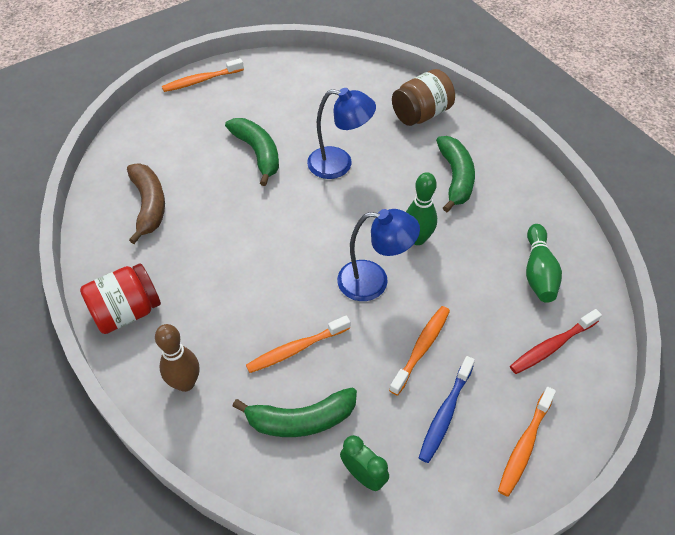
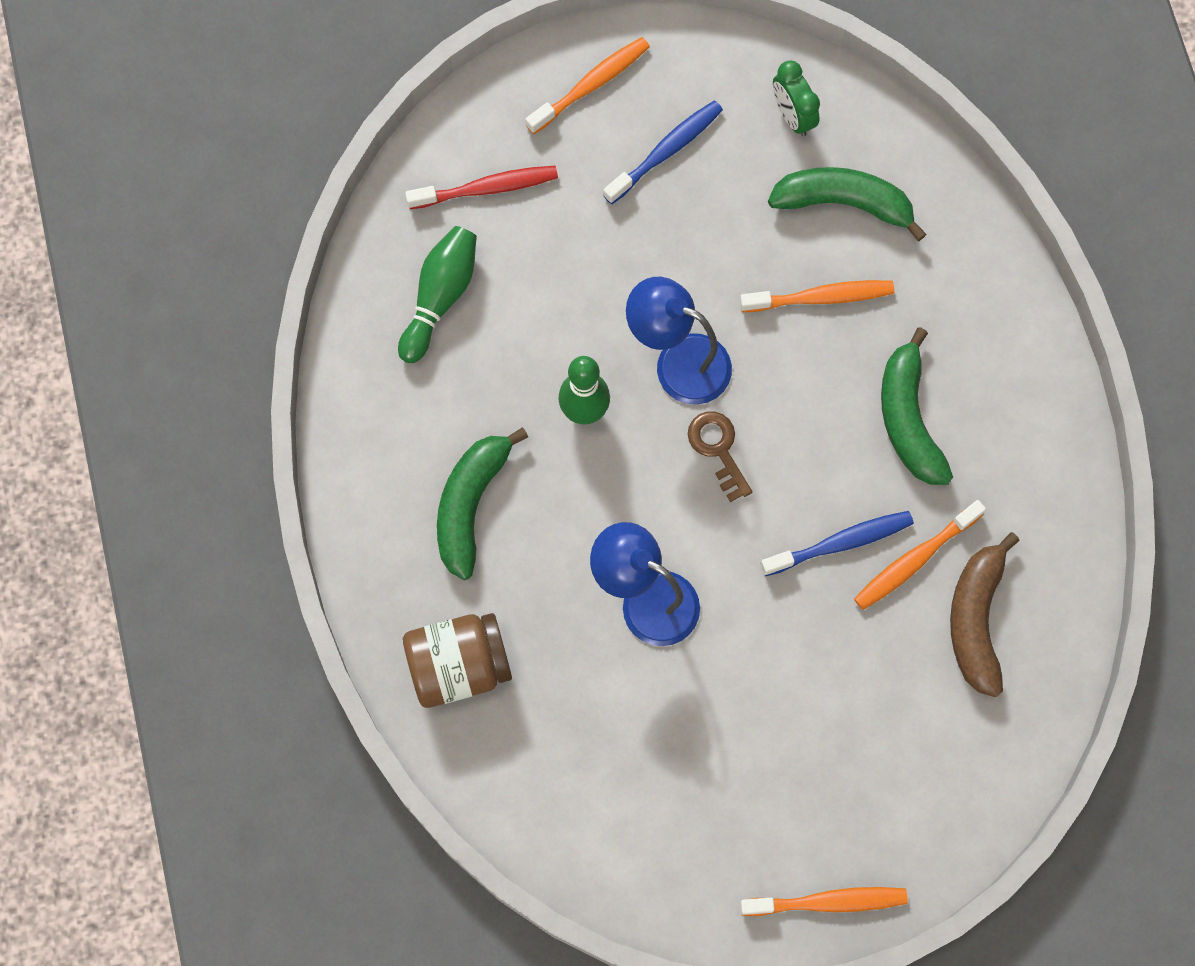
camera: 160 degrees left, 20 degrees up
red jar [80,263,161,334] -> none
brown bowling pin [155,324,199,392] -> none
green banana [225,118,279,186] -> green banana moved to [881,327,953,485]
orange toothbrush [389,306,450,396] -> orange toothbrush moved to [854,500,986,610]
none -> brown key [688,412,752,502]
none -> blue toothbrush [761,511,914,576]

